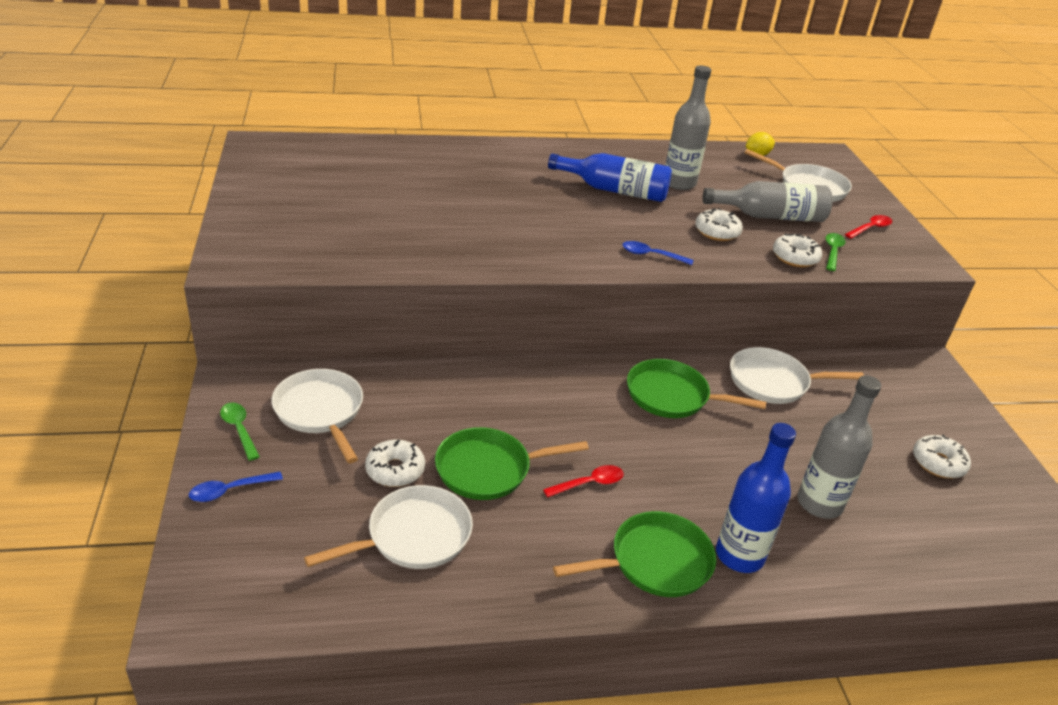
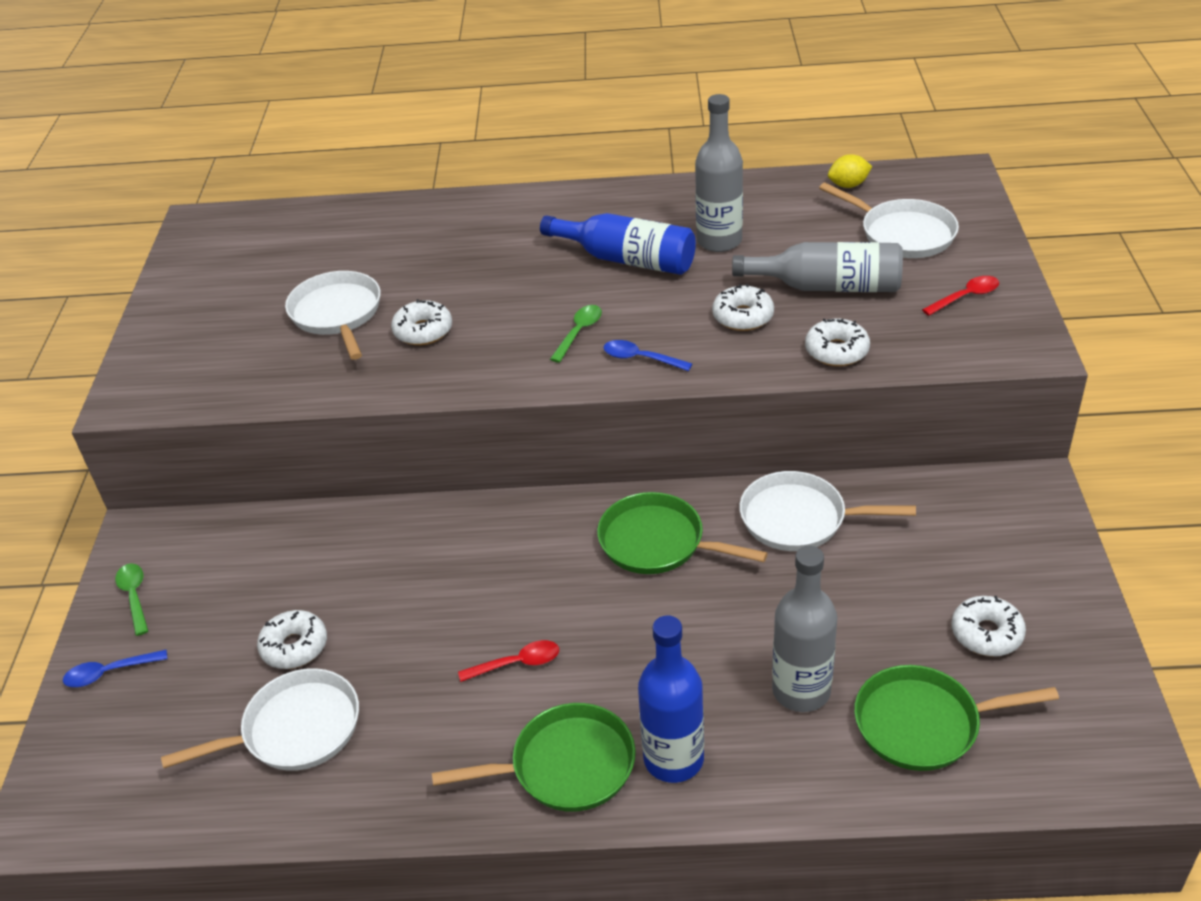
camera: 15 degrees right, 5 degrees up
white pan [272,369,363,463] -> white pan moved to [285,271,381,360]
green pan [435,427,589,500] -> green pan moved to [854,665,1059,771]
green spoon [825,233,846,271] -> green spoon moved to [550,305,602,363]
none -> white donut [391,299,452,345]

